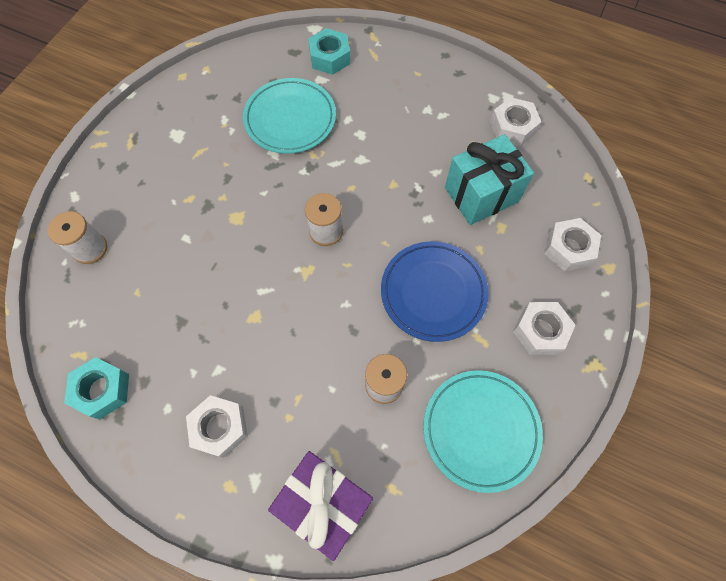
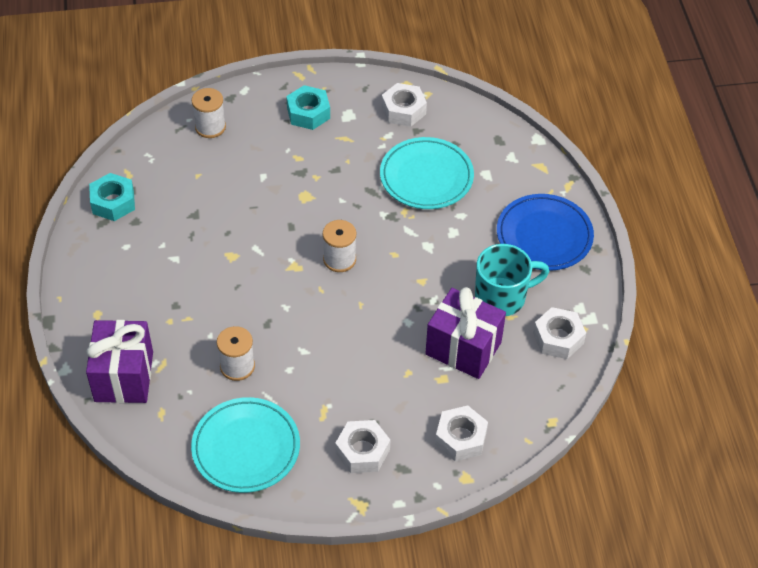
camera: 55 degrees right, 15 degrees down
white nut [186,395,248,458] -> white nut moved to [381,83,427,127]
turquoise nut [308,28,350,75] -> turquoise nut moved to [286,85,330,130]
blue plate [381,241,489,342] -> blue plate moved to [497,194,594,271]
turquoise gift [445,134,534,225] -> purple gift [425,287,506,379]
none -> turquoise mug [475,244,549,316]

